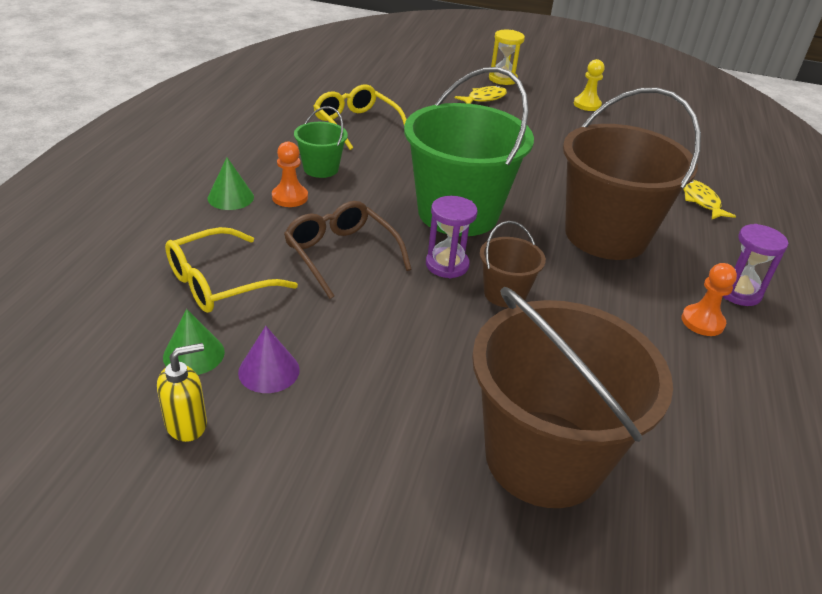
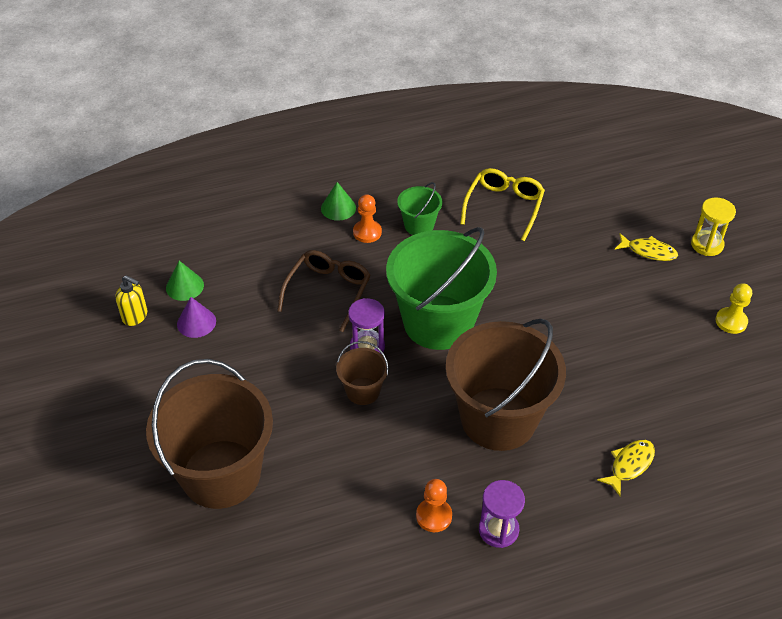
camera: 60 degrees right, 10 degrees up
yellow glasses [165,227,298,313] -> none

